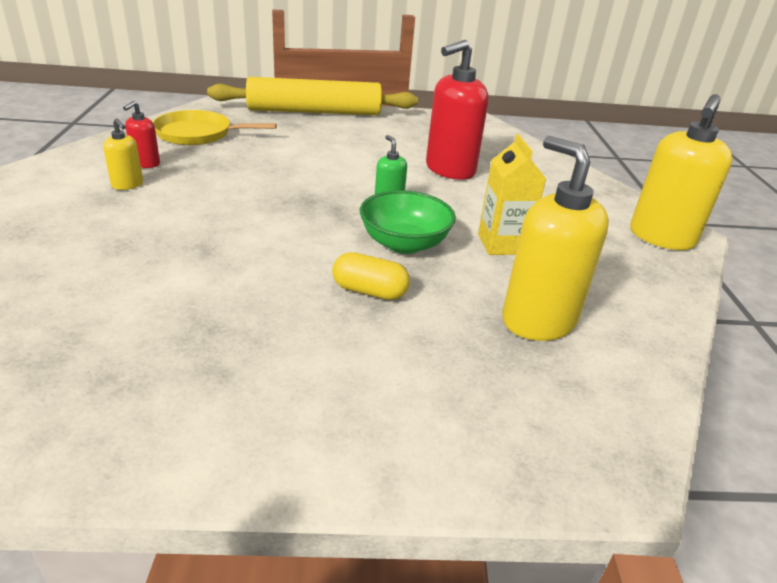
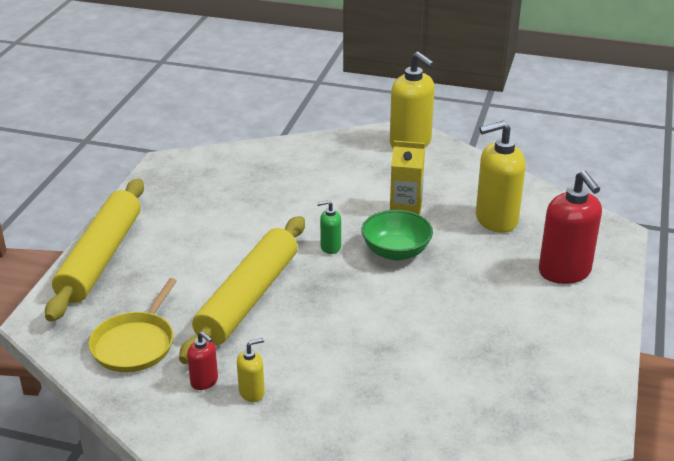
camera: 70 degrees left, 0 degrees up
yellow capsule [332,252,410,300] -> none
red soap dispenser [426,40,489,180] -> red soap dispenser moved to [539,170,602,284]
none -> yellow rolling pin [179,216,305,364]

